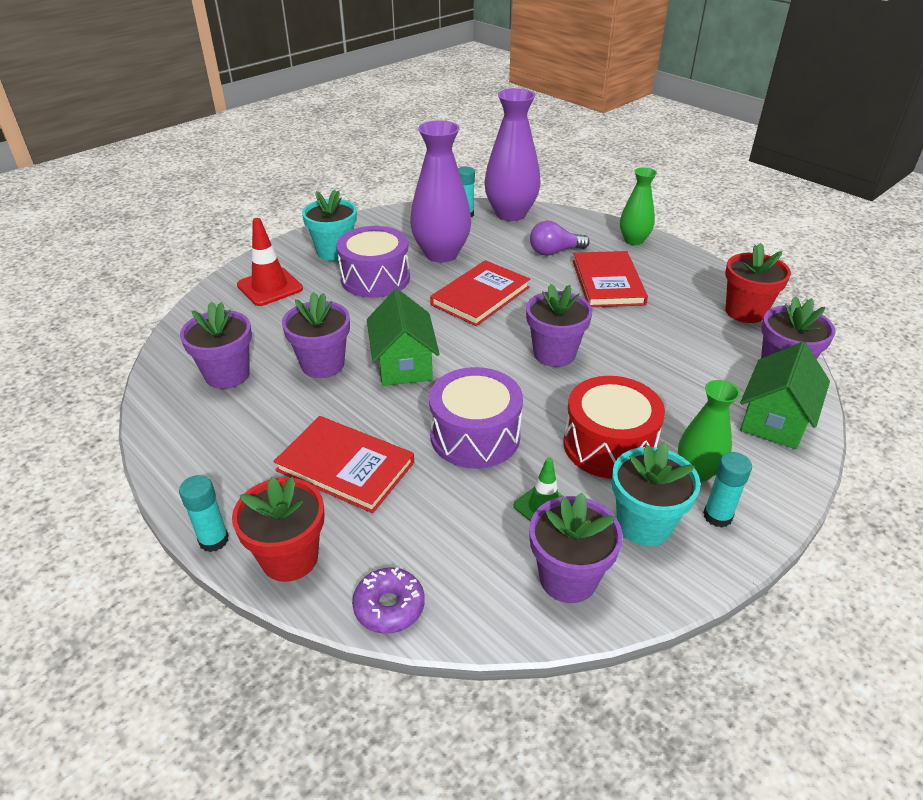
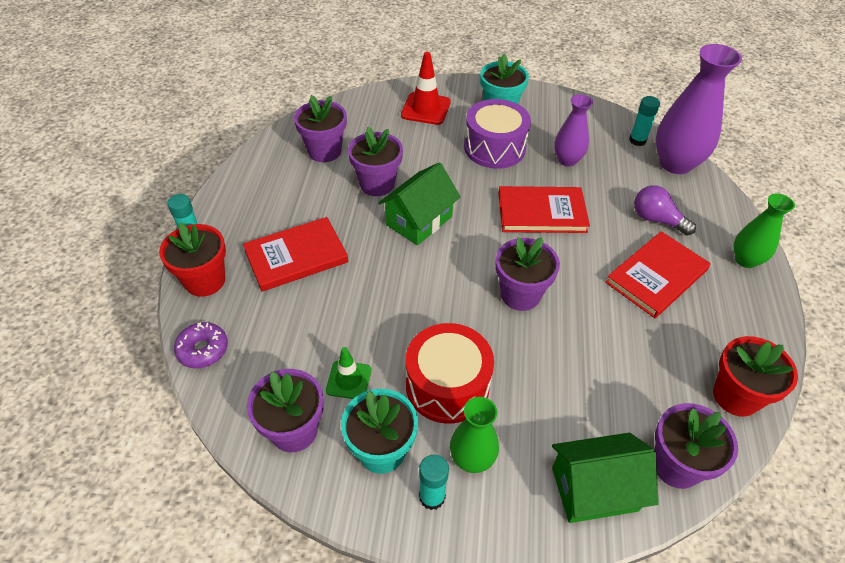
camera: 50 degrees right, 10 degrees up
red book [273,416,414,513] -> red book turned 75 degrees clockwise [243,217,348,292]
purple vase [410,120,471,262] -> purple vase [554,95,593,167], size x0.58
purple drum [429,367,523,469] -> none

